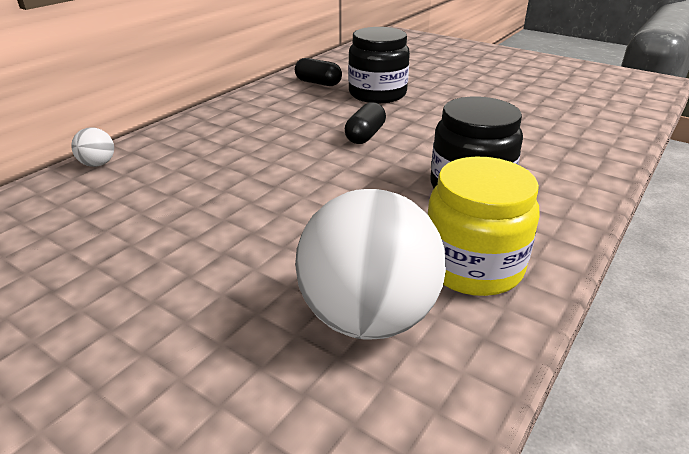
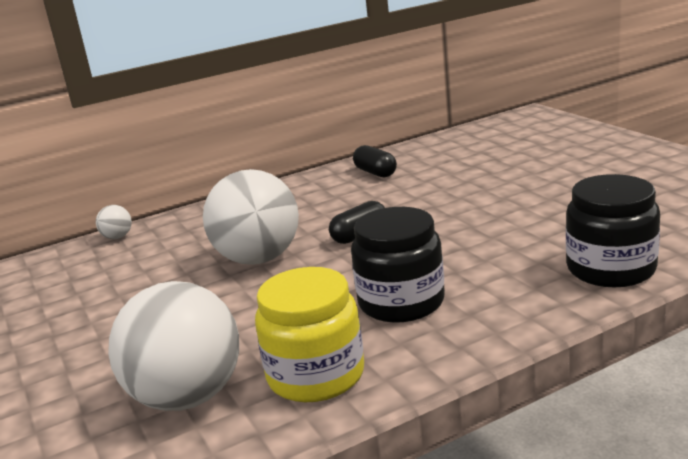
camera: 30 degrees right, 10 degrees down
black jar [348,27,410,103] -> black jar moved to [566,174,660,287]
none -> white ball [203,169,299,265]

